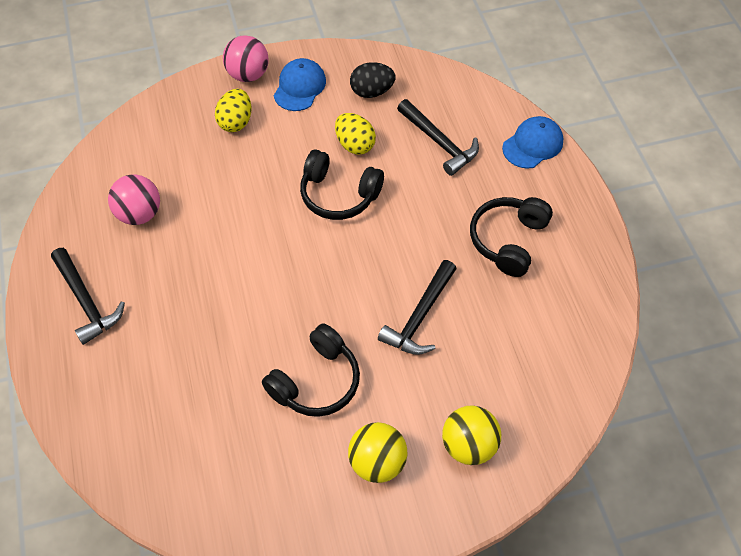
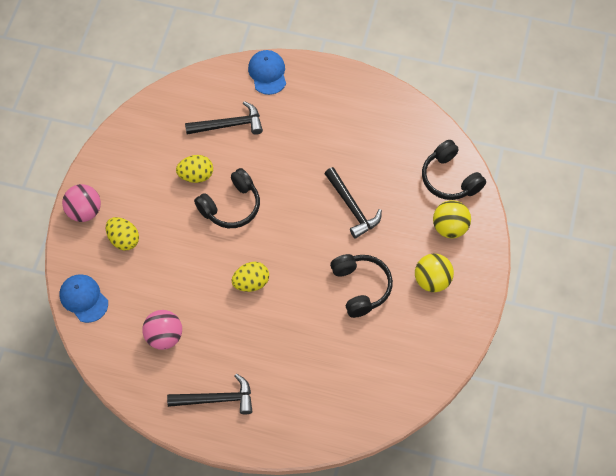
camera: 60 degrees left, 5 degrees up
blue cap [274,58,326,111] -> blue cap moved to [59,274,108,323]
black egg [350,62,395,98] -> none
black headphones [470,197,553,277] -> black headphones moved to [422,140,486,200]
none -> yellow egg [232,262,269,292]

